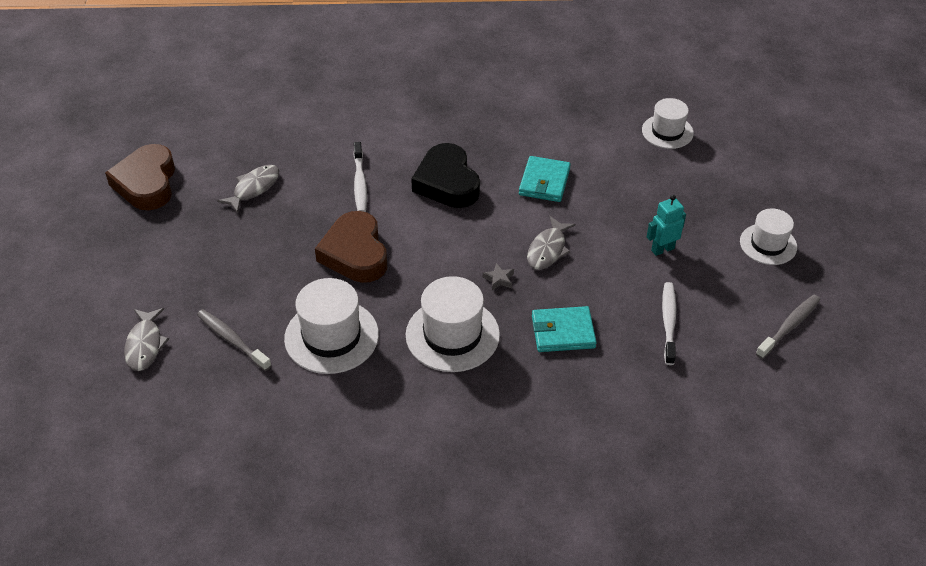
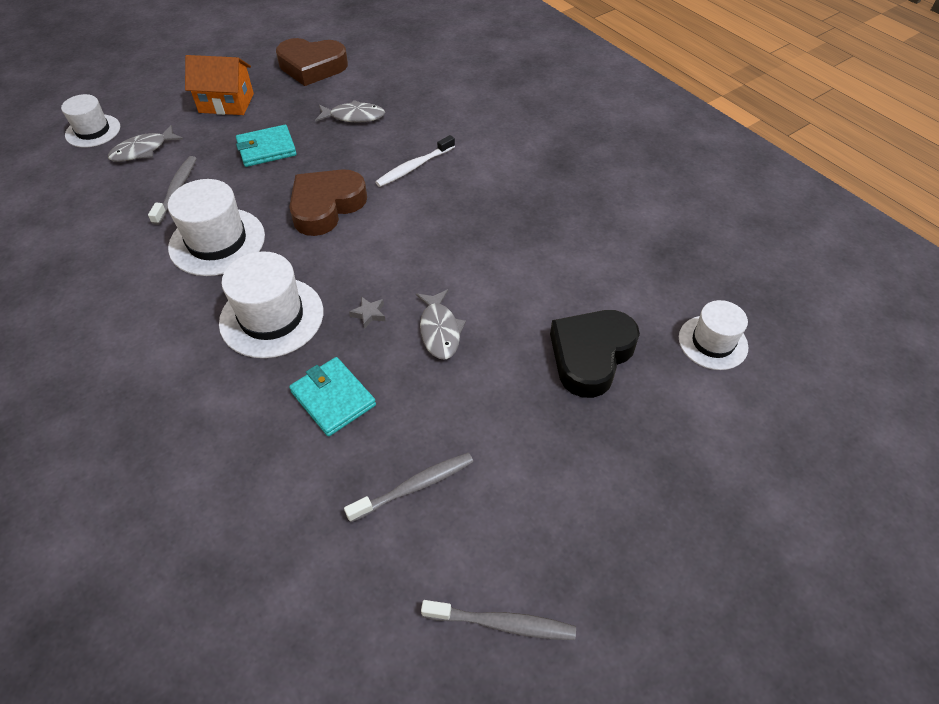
camera: 55 degrees right, 5 degrees up
brown heart [105,144,175,210] -> brown heart turned 135 degrees counterclockwise [276,38,348,86]
black heart [411,143,480,208] -> black heart moved to [550,310,640,398]
turquoise wallet [519,156,571,202] -> turquoise wallet moved to [236,125,297,167]
grey fish [527,216,576,270] -> grey fish turned 90 degrees counterclockwise [416,289,466,359]
turquoise robot [647,195,686,256] -> none
white toothbrush [662,282,676,365] -> grey toothbrush [344,453,473,522]
white hat [740,209,797,265] -> white hat moved to [61,94,120,147]
none -> orange house [185,55,254,115]

